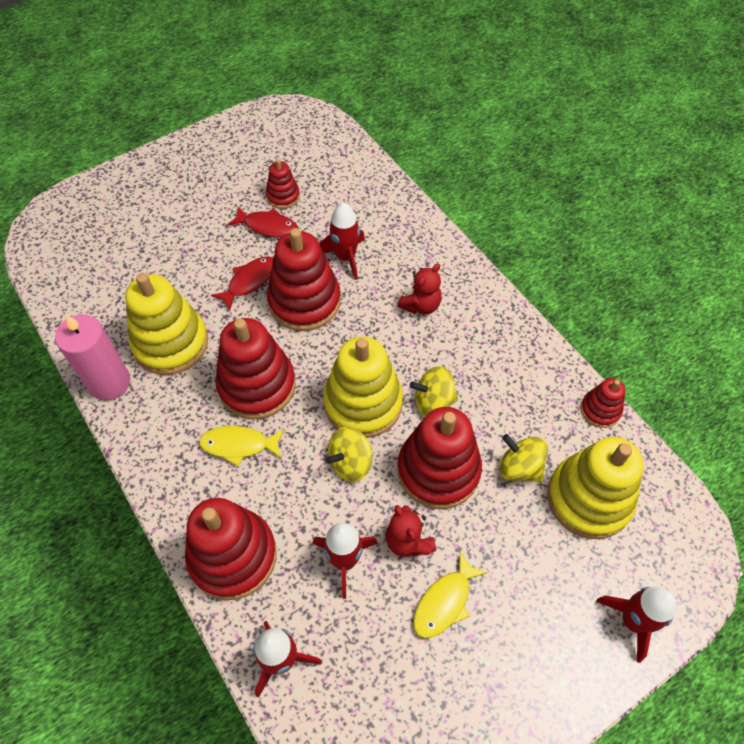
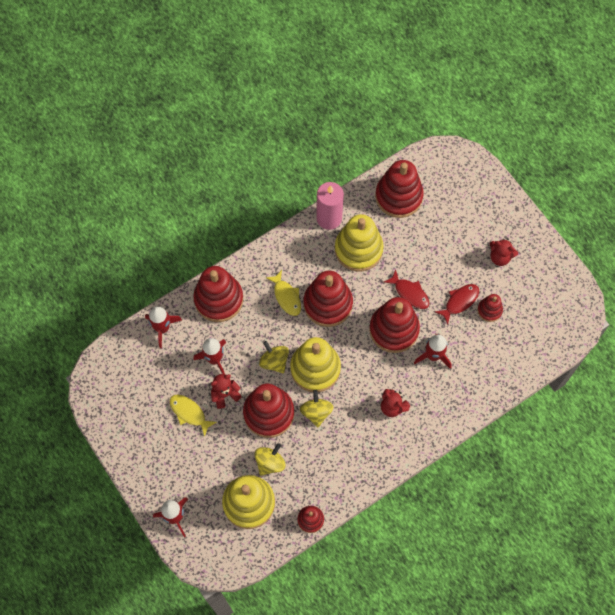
camera: 90 degrees right, 10 degrees up
yellow fish [199,426,284,466] -> yellow fish turned 150 degrees clockwise [266,270,301,316]
red fish [228,206,299,238] -> red fish turned 150 degrees counterclockwise [435,284,479,324]
none -> red stacking toy [375,160,424,218]
none -> red teddy bear [490,238,518,266]

